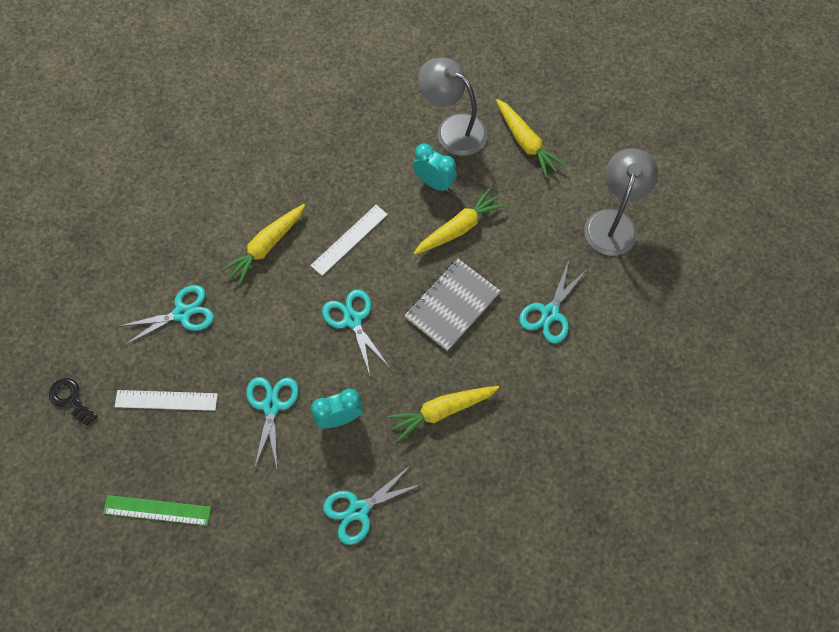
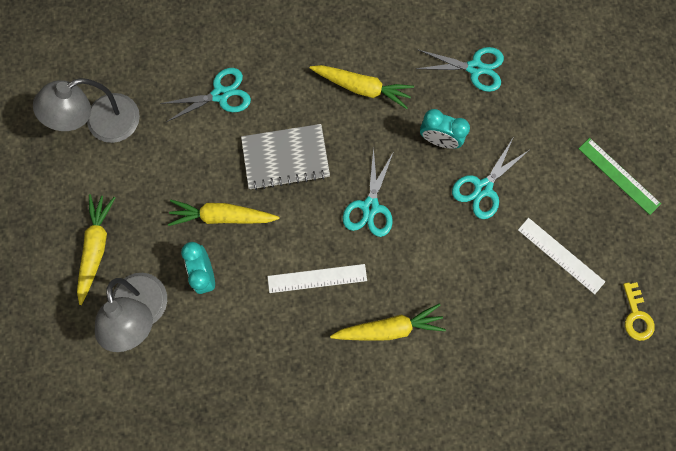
camera: 140 degrees left, 10 degrees up
black key [49,378,98,426] -> yellow key [623,282,655,341]
turquoise scissors [120,285,214,345] -> none

